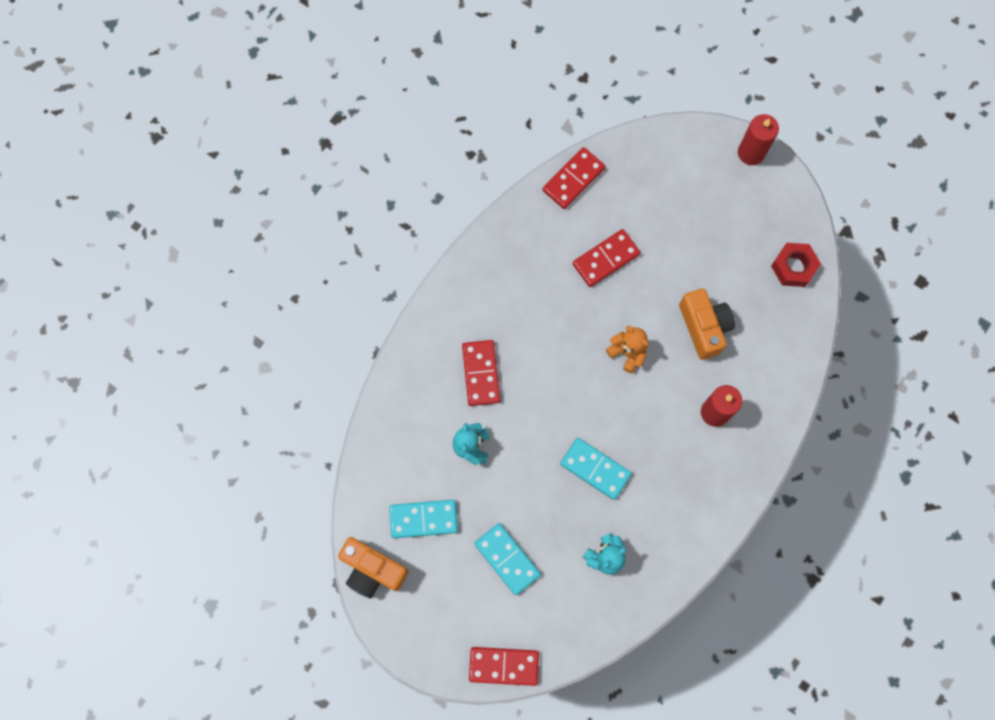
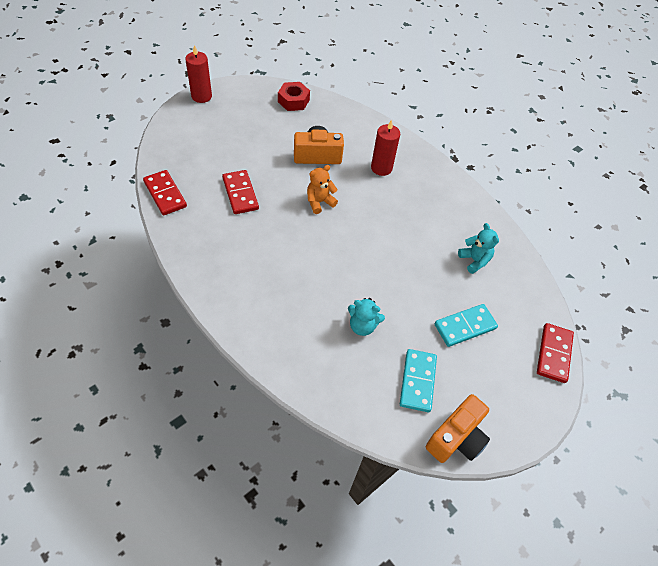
camera: 80 degrees left, 20 degrees down
red domino [462,340,500,406] -> none
turquoise domino [560,438,632,500] -> none

